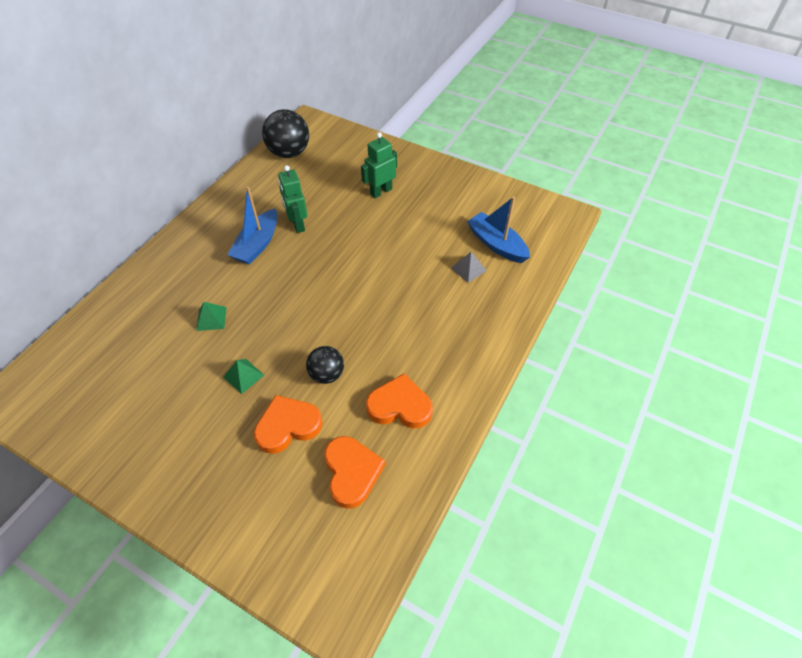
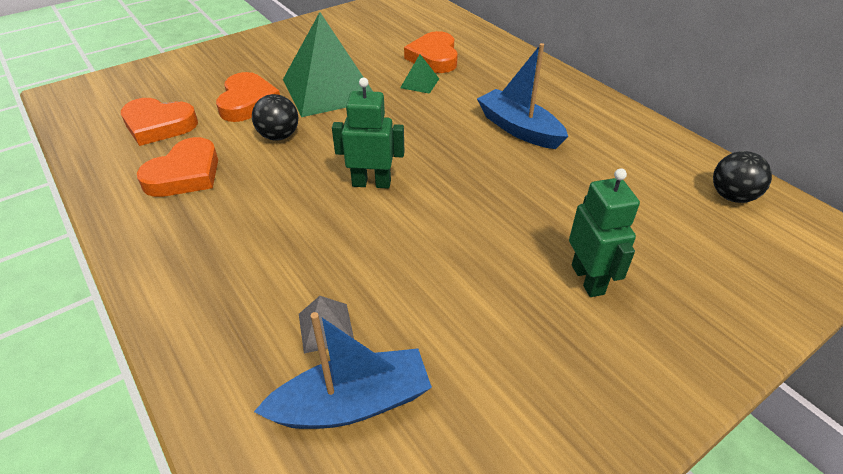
camera: 115 degrees right, 10 degrees down
green pyramid [223,359,264,394] -> green pyramid [283,12,373,117], size x2.46
black ball [262,109,309,158] -> black ball [713,151,772,203], size x0.61
green robot [278,165,307,233] -> green robot moved to [332,78,404,188]
none -> orange heart [404,31,458,73]

